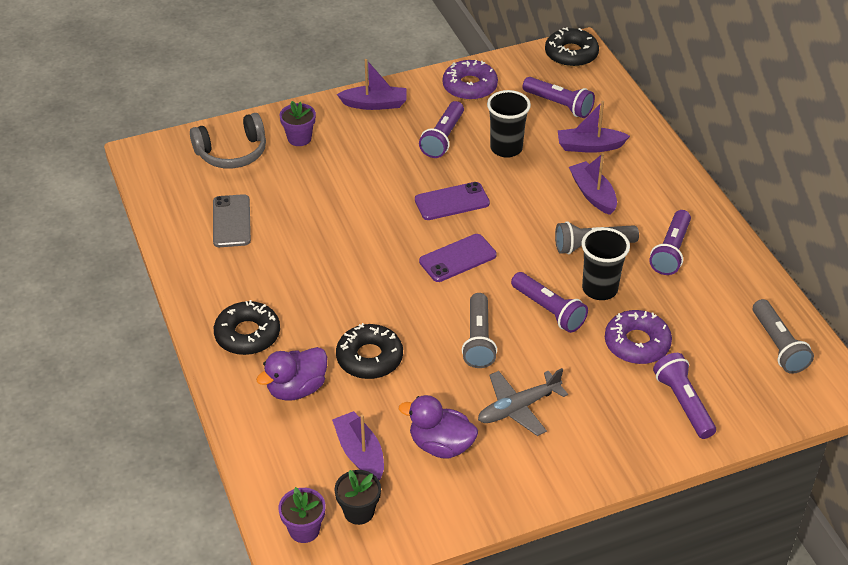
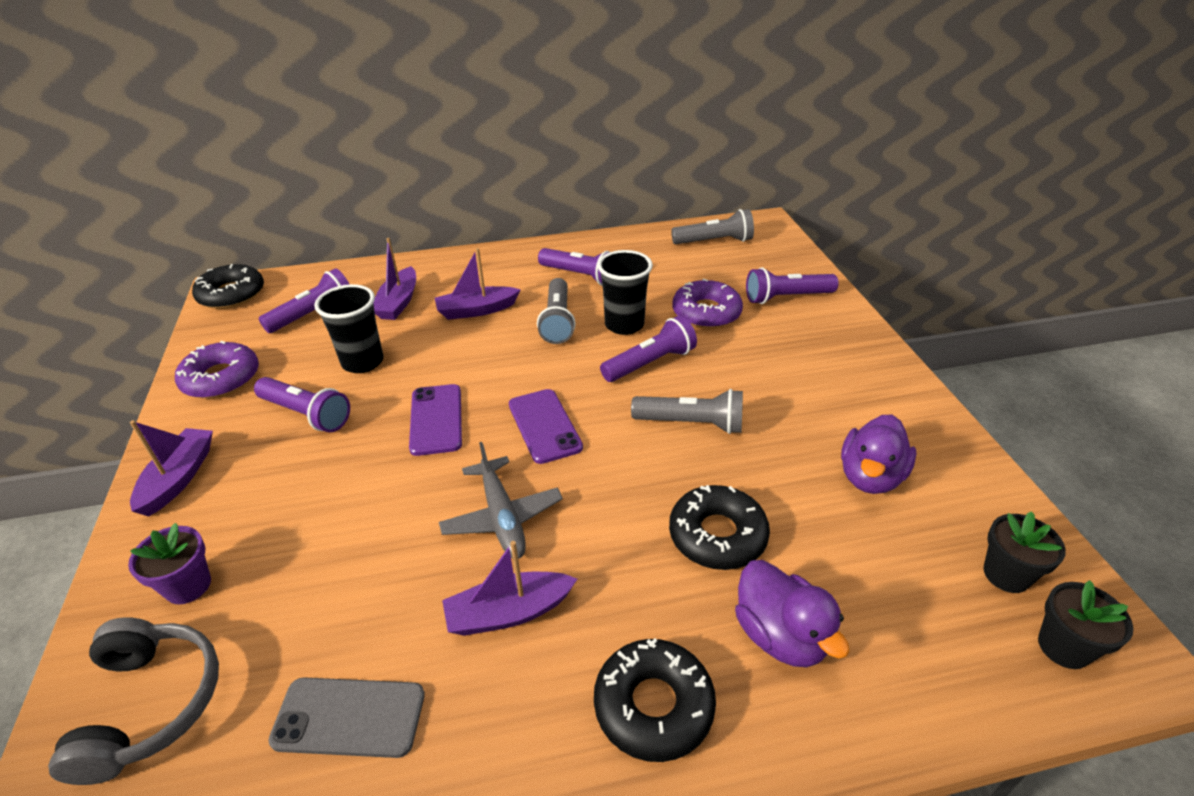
camera: 80 degrees left, 5 degrees down
purple flower pot [278,487,326,543] -> black flower pot [1038,580,1133,669]
purple boat [332,411,384,480] -> purple boat moved to [442,541,577,636]
grey plane [478,368,568,436] -> grey plane moved to [439,442,563,559]

